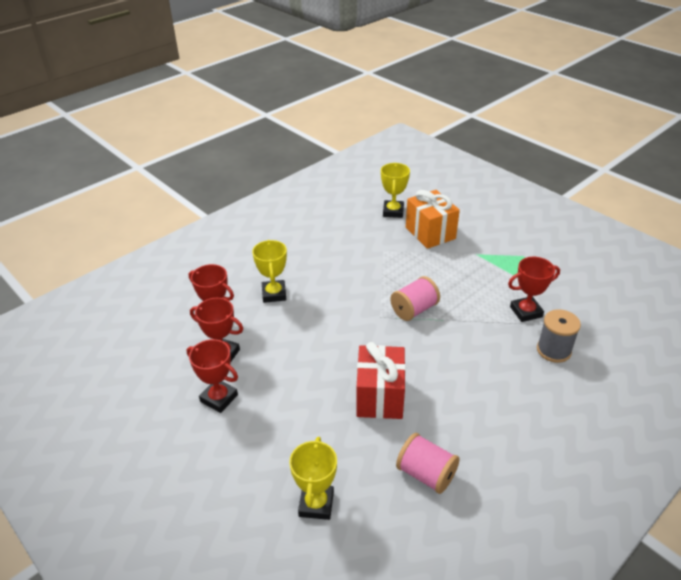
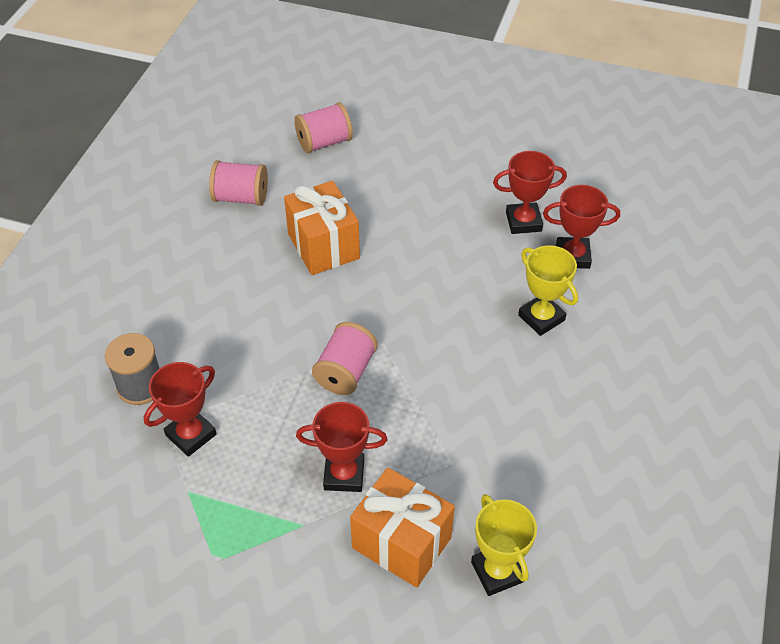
camera: 150 degrees right, 10 degrees up
red trophy [187,339,238,413] -> red trophy moved to [296,402,387,492]
yellow trophy [289,437,337,520] -> pink spool [294,102,353,153]
red gift [356,342,406,419] -> orange gift [284,181,360,275]

